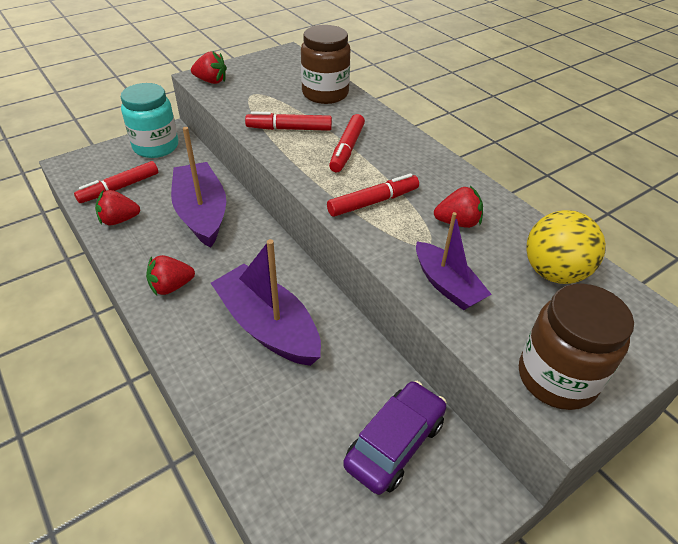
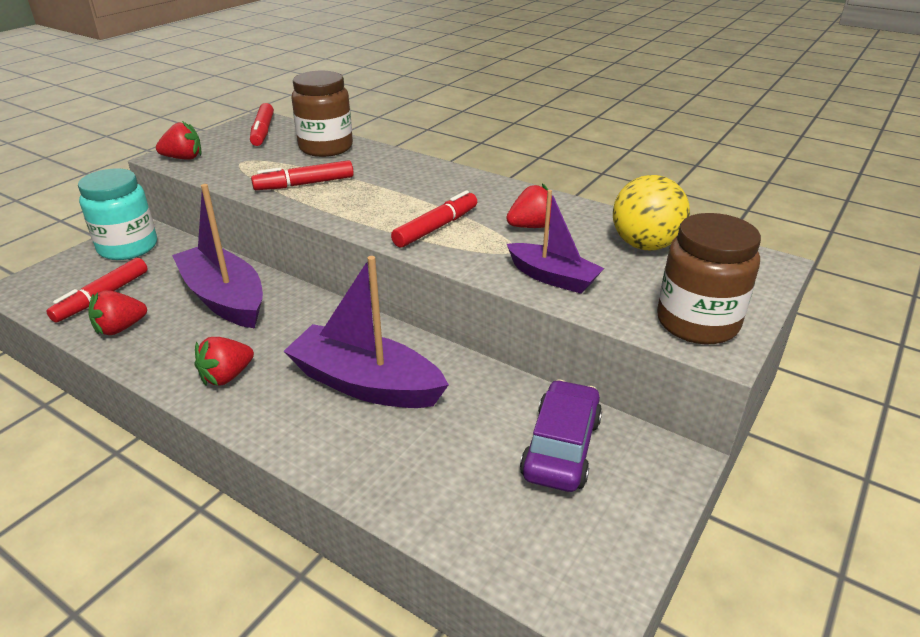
camera: 20 degrees left, 10 degrees down
red marker [329,114,365,172] -> red marker moved to [250,103,274,146]

